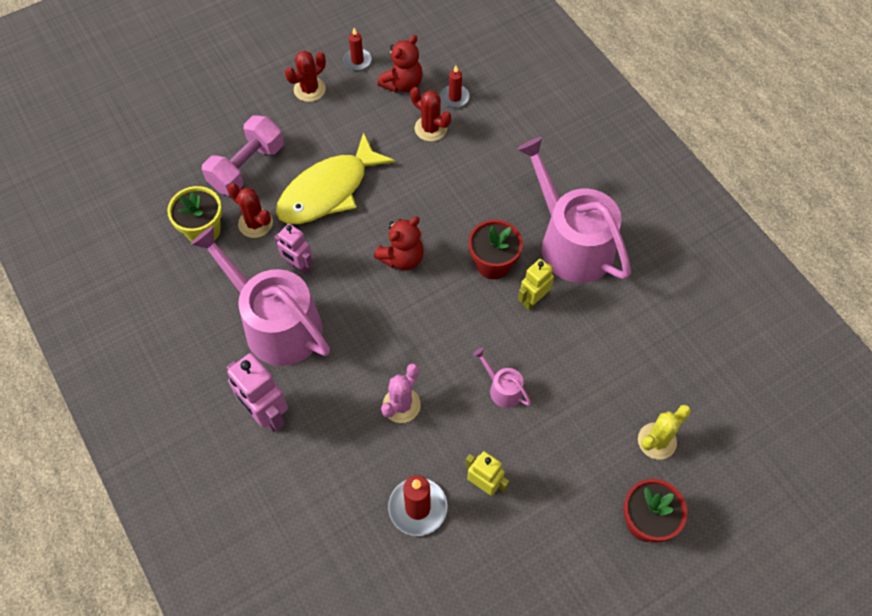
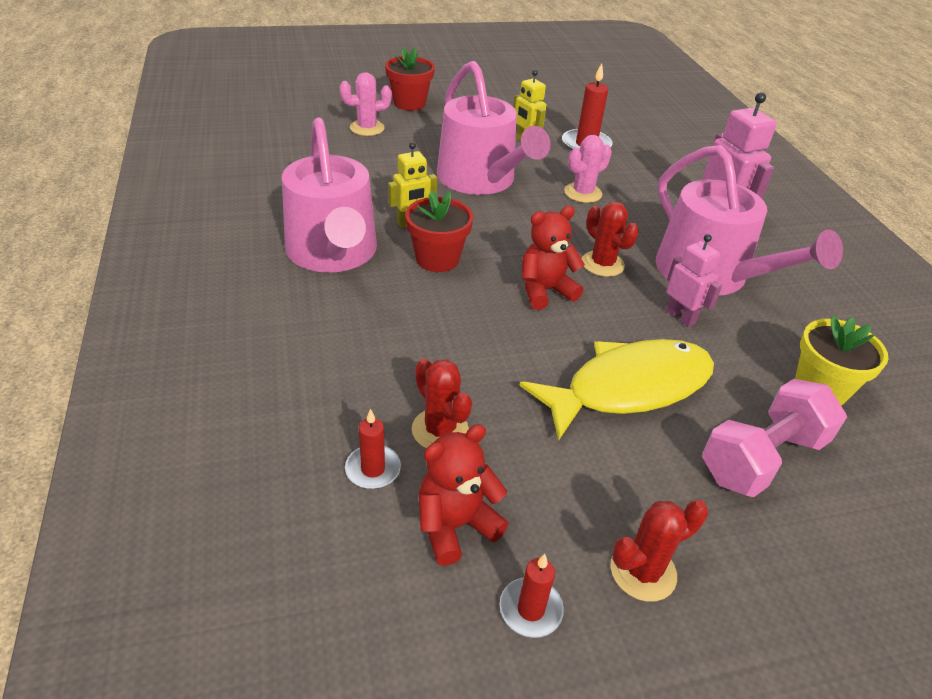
camera: 165 degrees left, 20 degrees down
red cactus [228,183,273,238] -> red cactus moved to [582,202,639,277]
pink watering can [473,348,531,408] -> pink watering can [437,61,551,195], size x2.39
yellow cactus [638,405,691,459] -> pink cactus [340,72,392,136]

